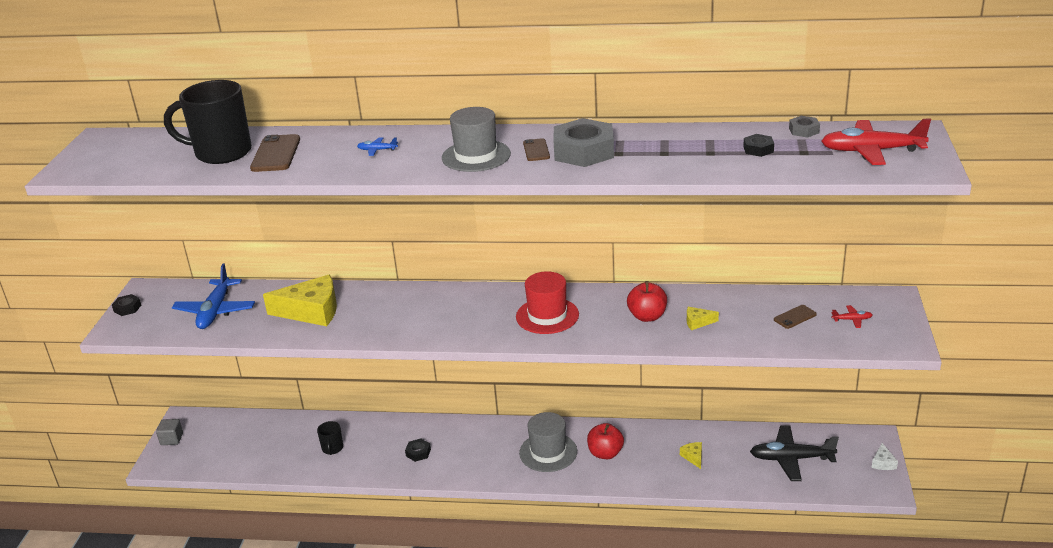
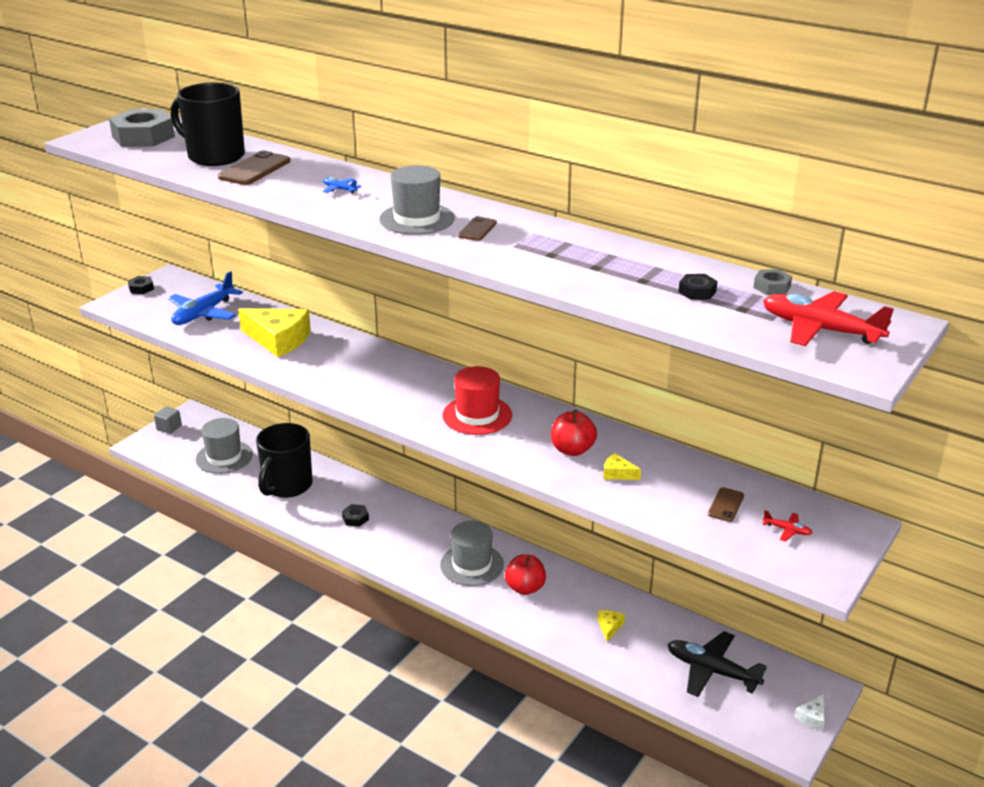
camera: 25 degrees right, 0 degrees up
black mug [317,421,343,455] -> black mug [256,423,313,498], size x2.20
grey nut [554,118,614,167] -> grey nut moved to [109,109,175,147]
brown phone [774,305,817,329] -> brown phone turned 60 degrees counterclockwise [708,487,744,522]
none -> grey hat [196,418,253,474]

